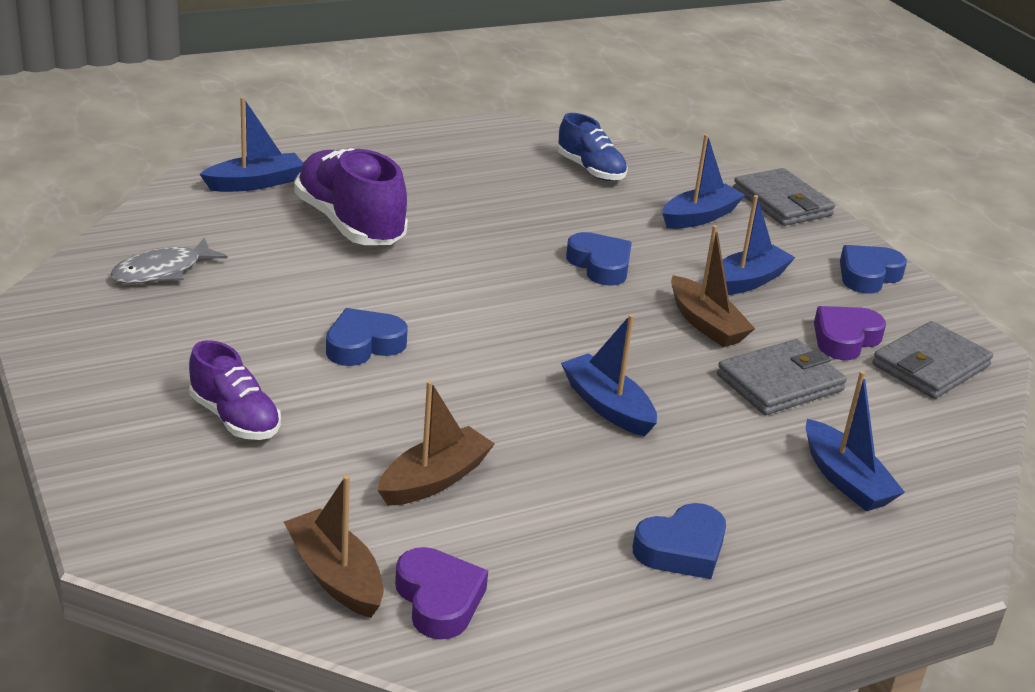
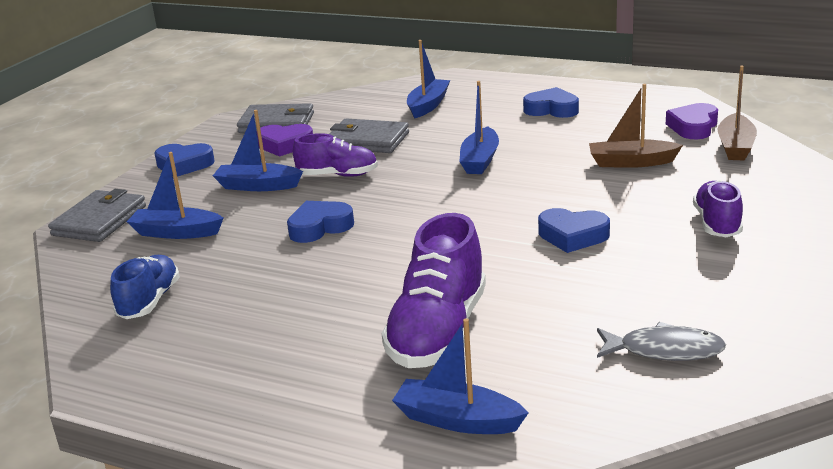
camera: 125 degrees left, 5 degrees down
blue heart [566,232,632,286] -> blue heart turned 45 degrees clockwise [287,201,354,243]
brown boat [671,225,755,347] -> purple shoe [293,133,378,177]

